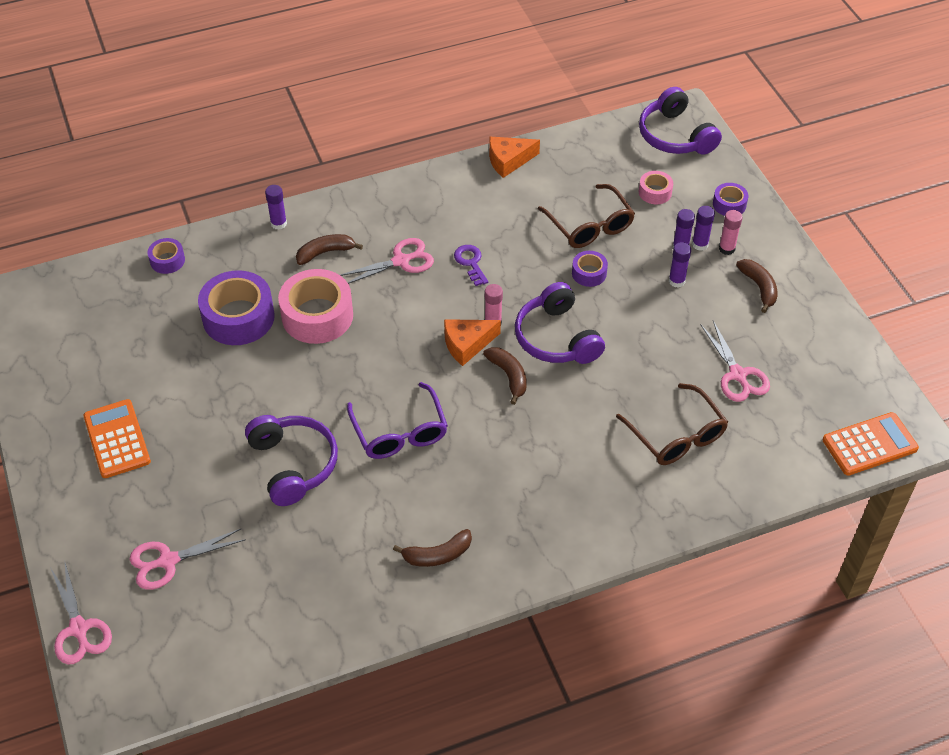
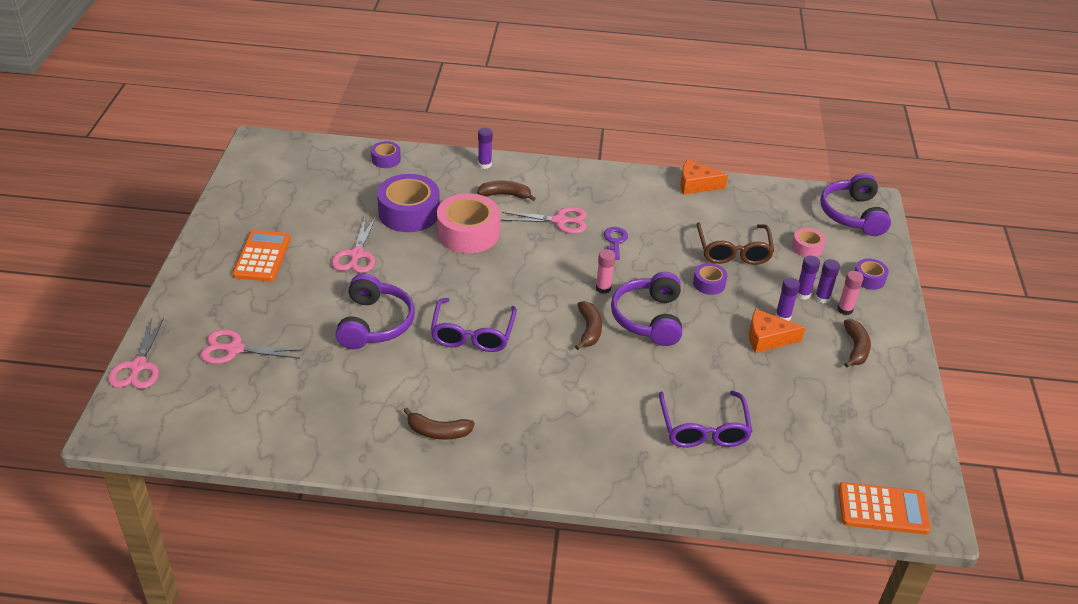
camera: 25 degrees right, 10 degrees down
orange cheese [444,319,501,366] -> orange cheese moved to [749,309,805,353]
brown glasses [616,383,728,465] -> purple glasses [659,391,753,448]
pink scissors [701,321,770,402] -> pink scissors moved to [332,217,376,273]

